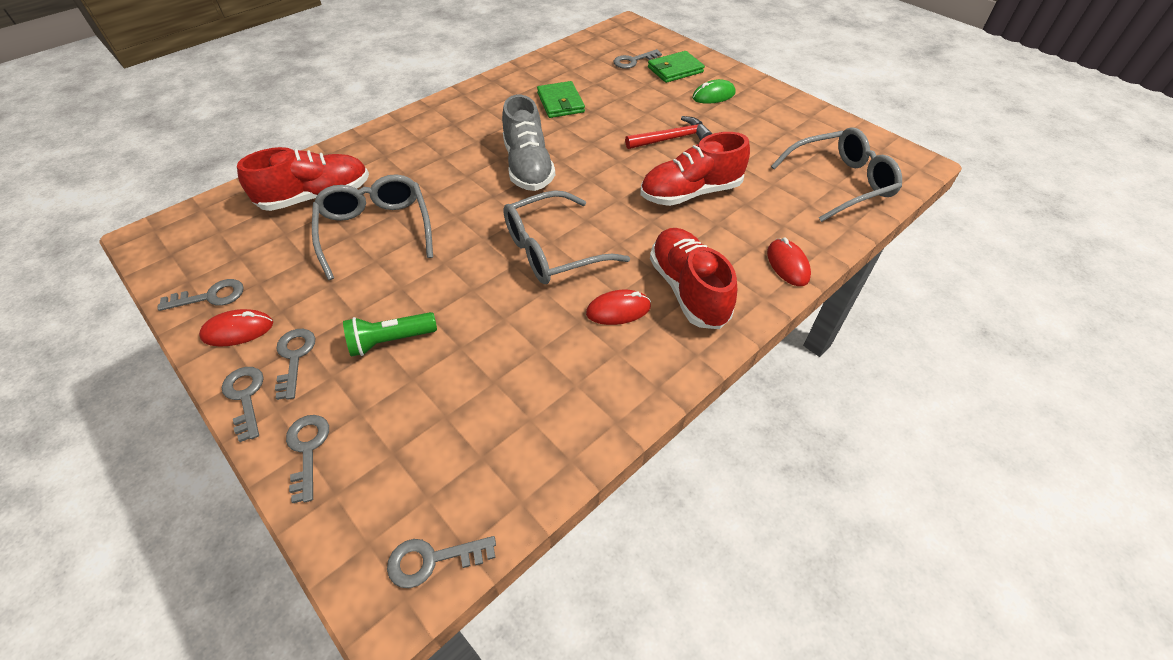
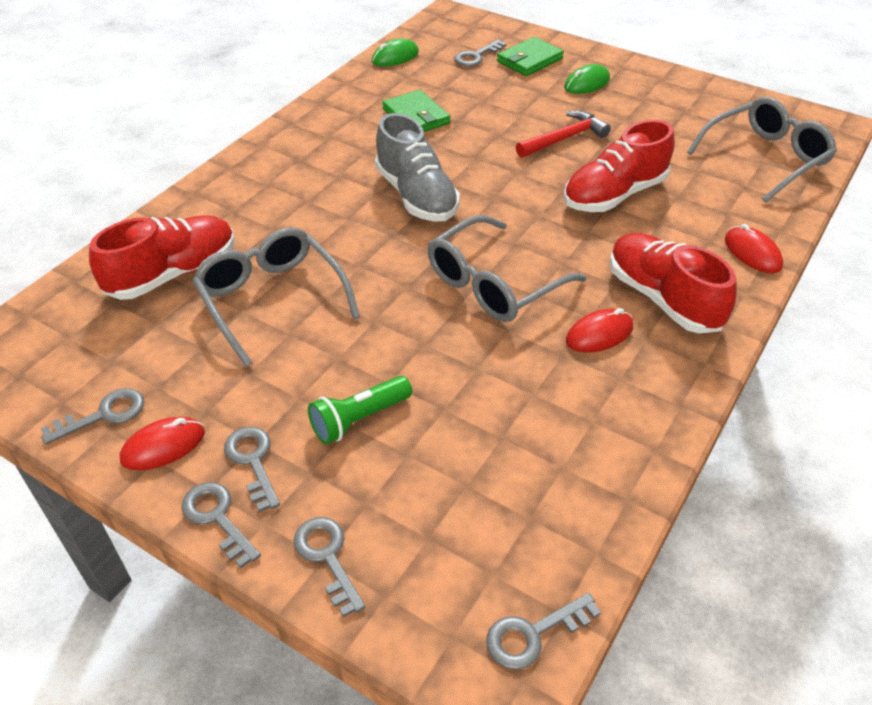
camera: 15 degrees left, 5 degrees down
none -> green mouse [372,38,419,67]

